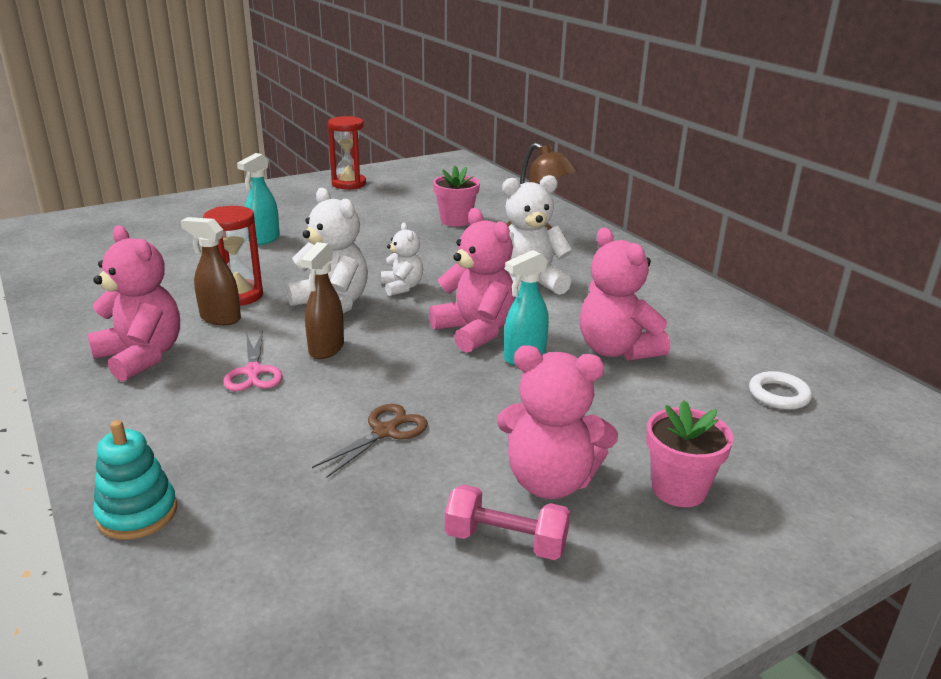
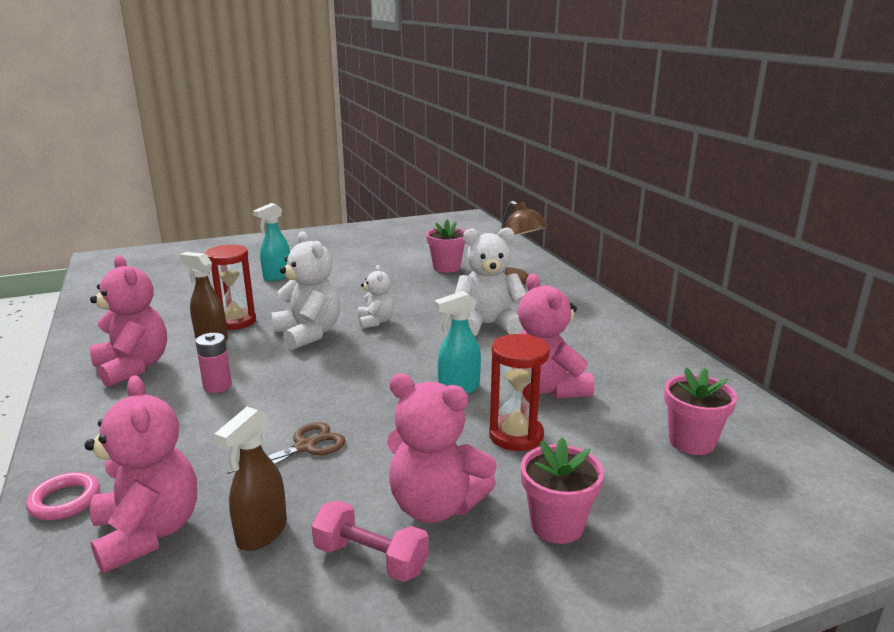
camera: 10 degrees right, 5 degrees down
turquoise stacking toy [93,420,177,540] -> pink ring [26,472,100,520]
pink scissors [223,331,283,391] -> pink battery [196,333,232,393]
brown spray bottle [300,242,344,359] -> brown spray bottle moved to [214,407,287,551]
red hourglass [328,116,366,189] -> red hourglass moved to [489,334,550,451]
pink teddy bear [429,208,516,353] -> pink teddy bear moved to [84,375,197,573]
white ring [749,371,812,410] -> pink flower pot [664,368,737,455]

